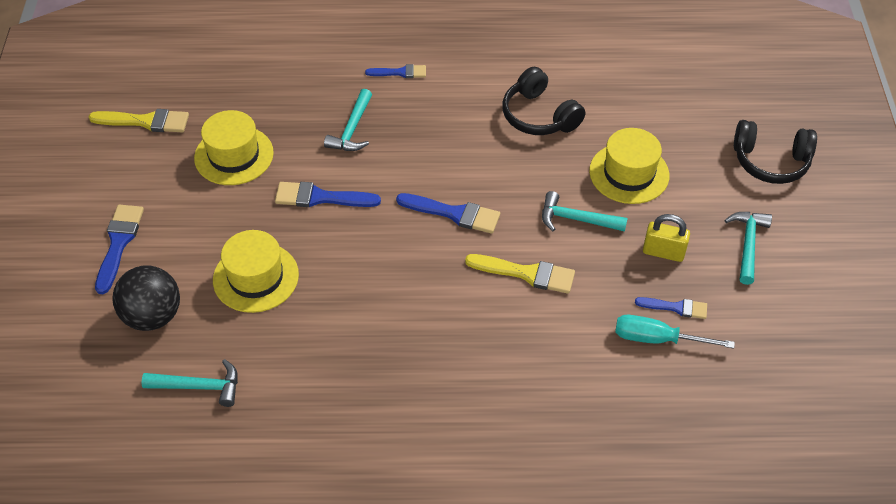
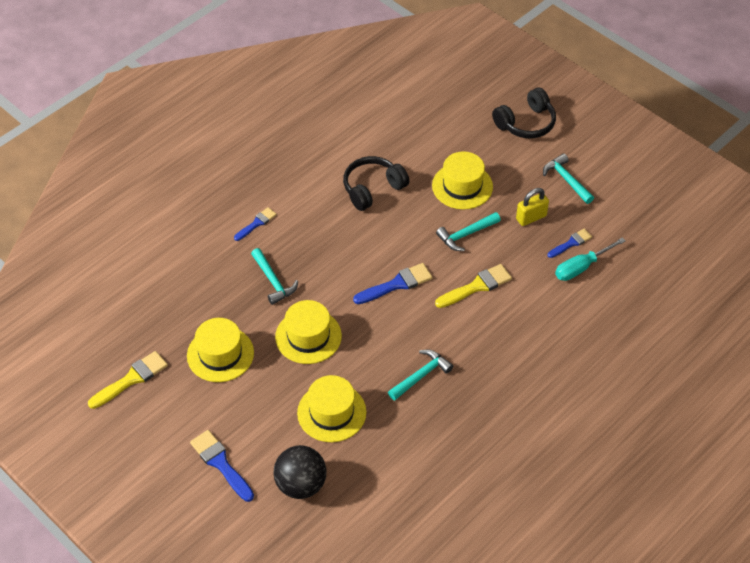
camera: 45 degrees left, 0 degrees up
turquoise hammer [142,359,238,407] -> turquoise hammer moved to [388,350,453,401]
blue brush [275,182,381,207] -> yellow hat [275,300,342,364]
black headphones [502,67,585,135] -> black headphones turned 135 degrees clockwise [343,156,410,211]

